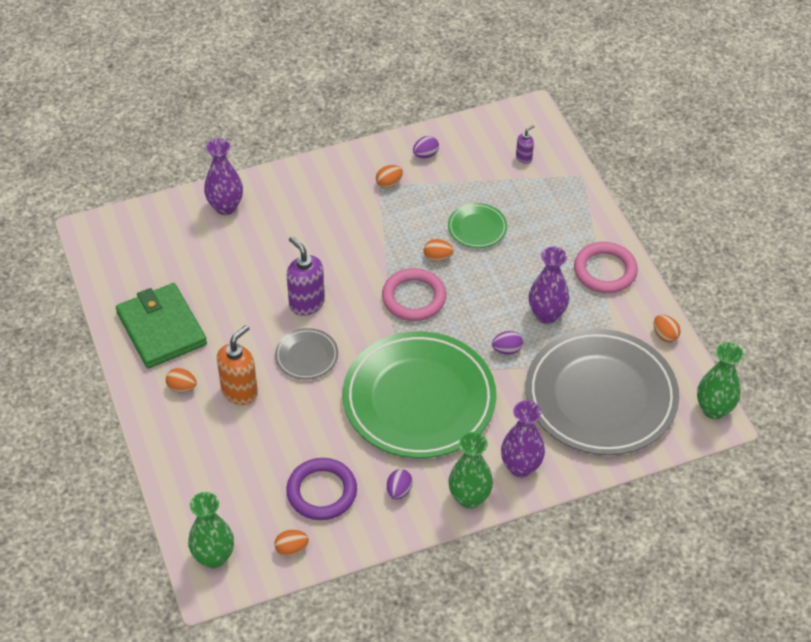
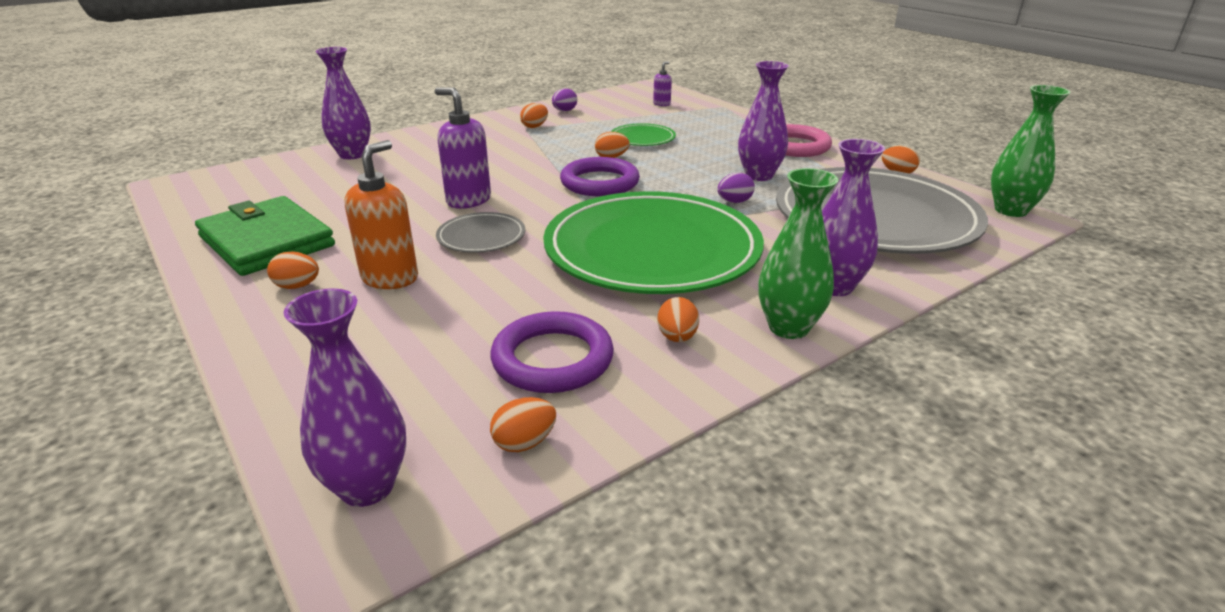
camera: 15 degrees left, 20 degrees down
green vase [188,492,234,569] -> purple vase [284,288,406,507]
pink ring [382,268,446,321] -> purple ring [560,157,640,196]
purple egg [387,469,413,499] -> orange egg [658,297,699,342]

